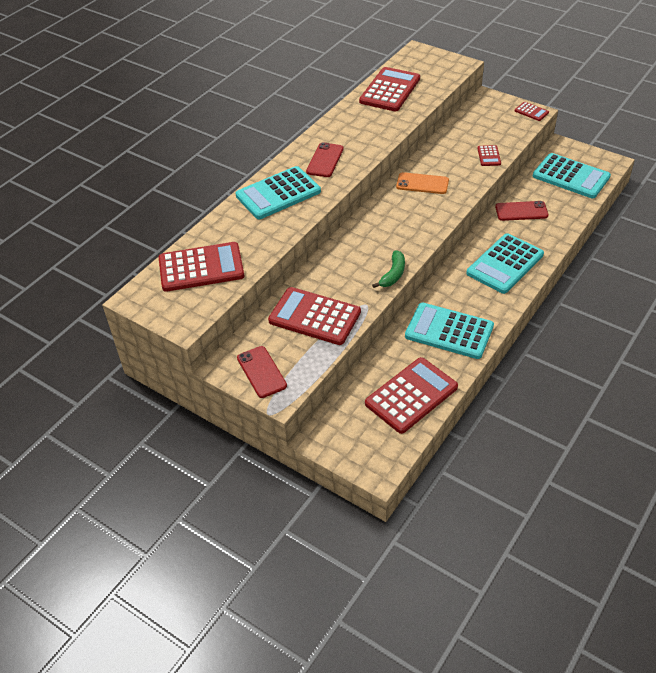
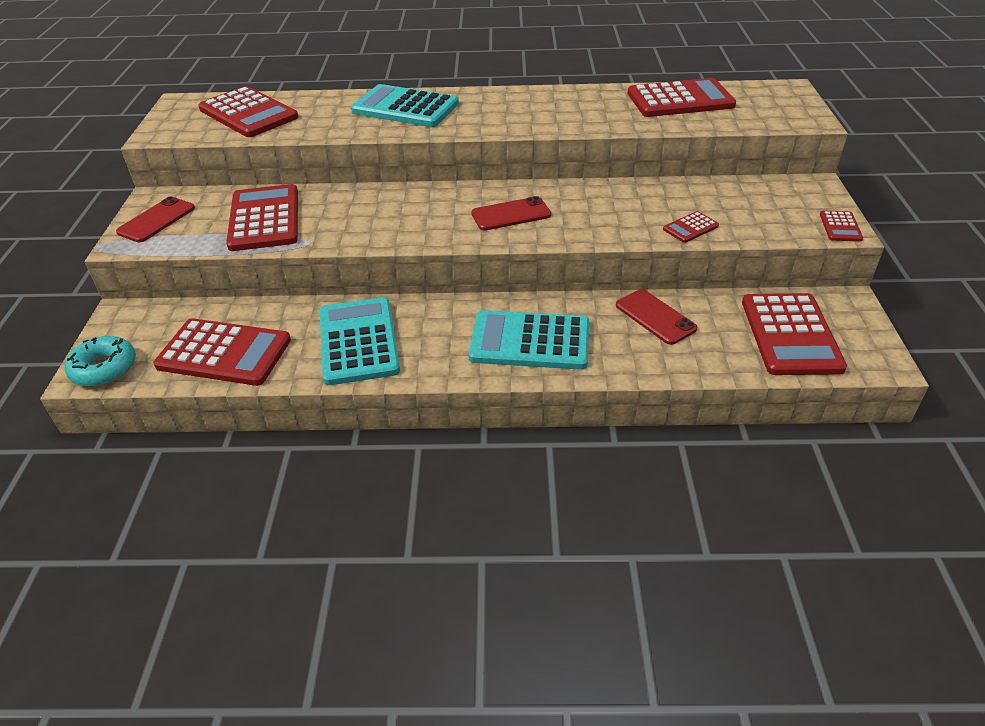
camera: 55 degrees right, 5 degrees down
red phone [306,142,344,177] -> red phone moved to [471,196,551,231]
green banana [372,250,405,288] -> none
orange phone [396,172,449,194] -> none
turquoise calculator [533,153,611,198] -> red calculator [742,293,847,375]
none -> turquoise donut [65,336,136,387]

